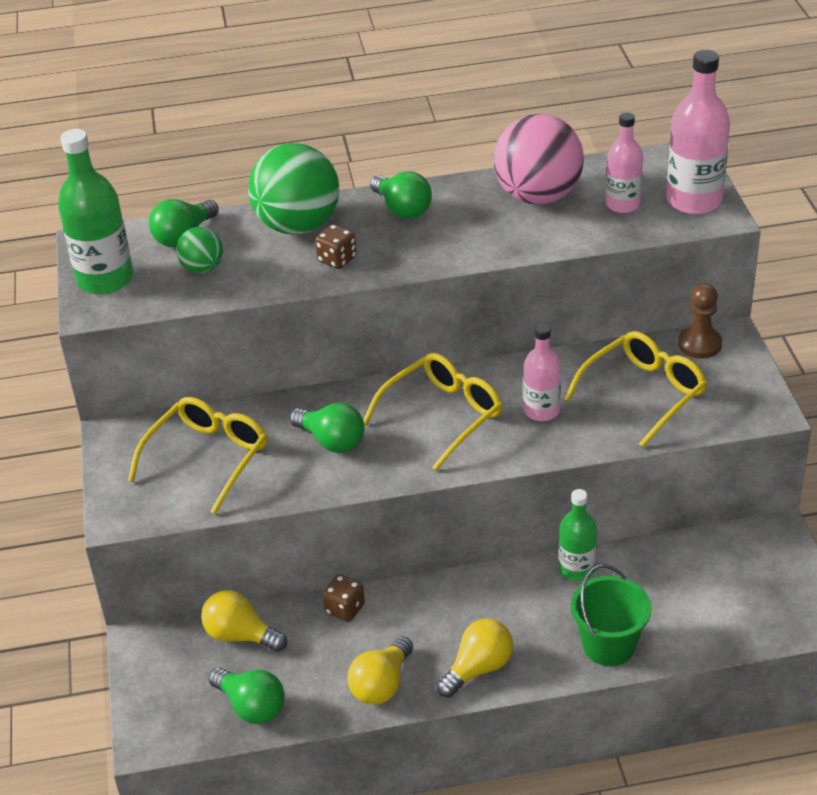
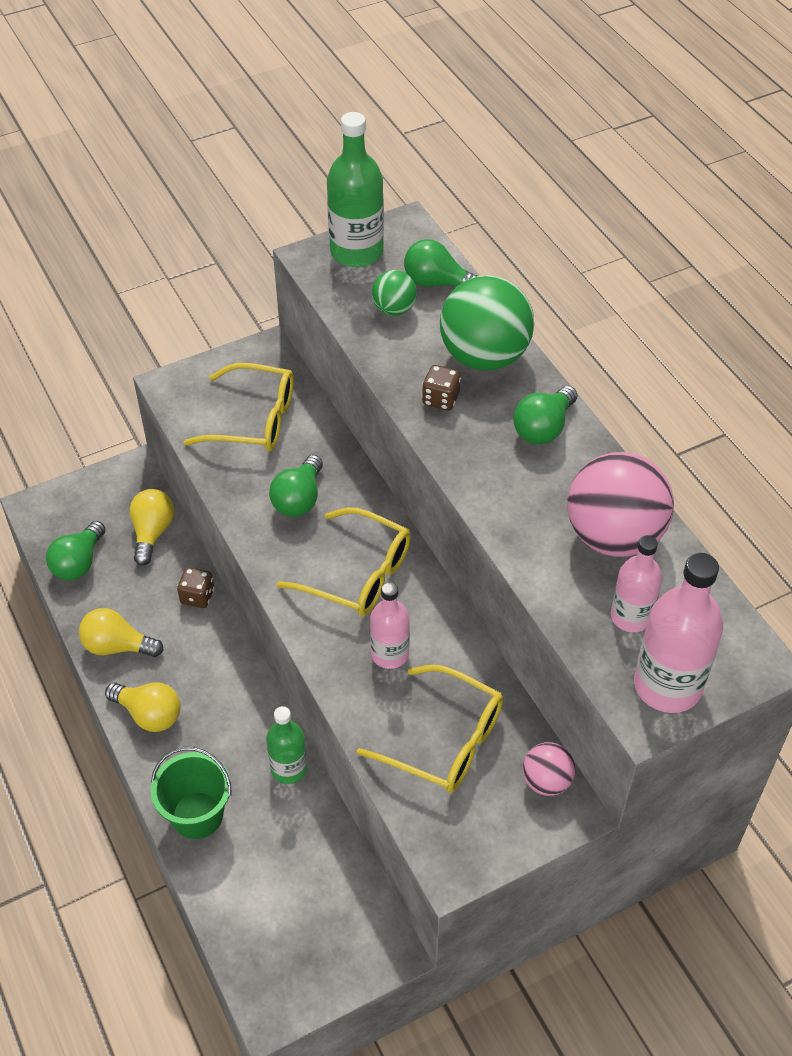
camera: 70 degrees right, 10 degrees up
brown pawn [678,284,722,359] -> pink ball [522,742,576,796]

